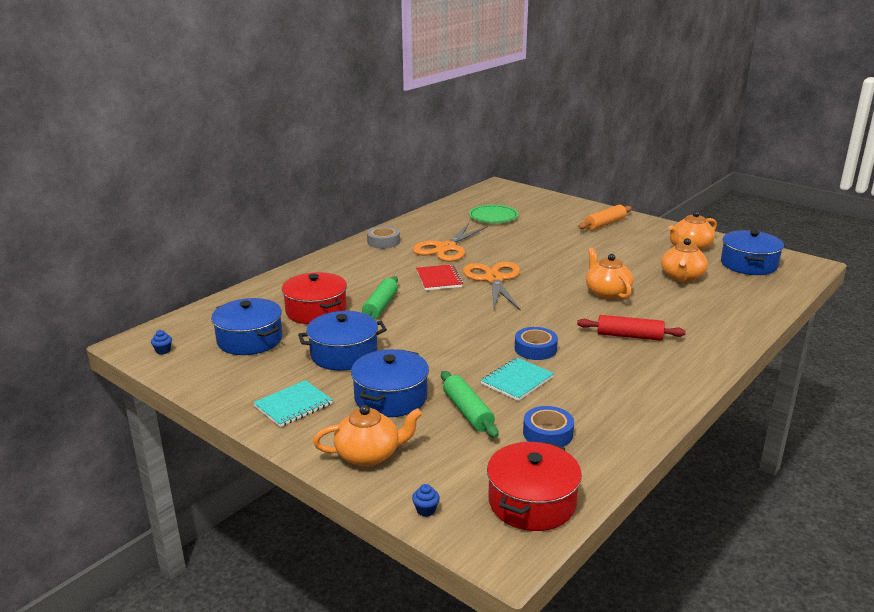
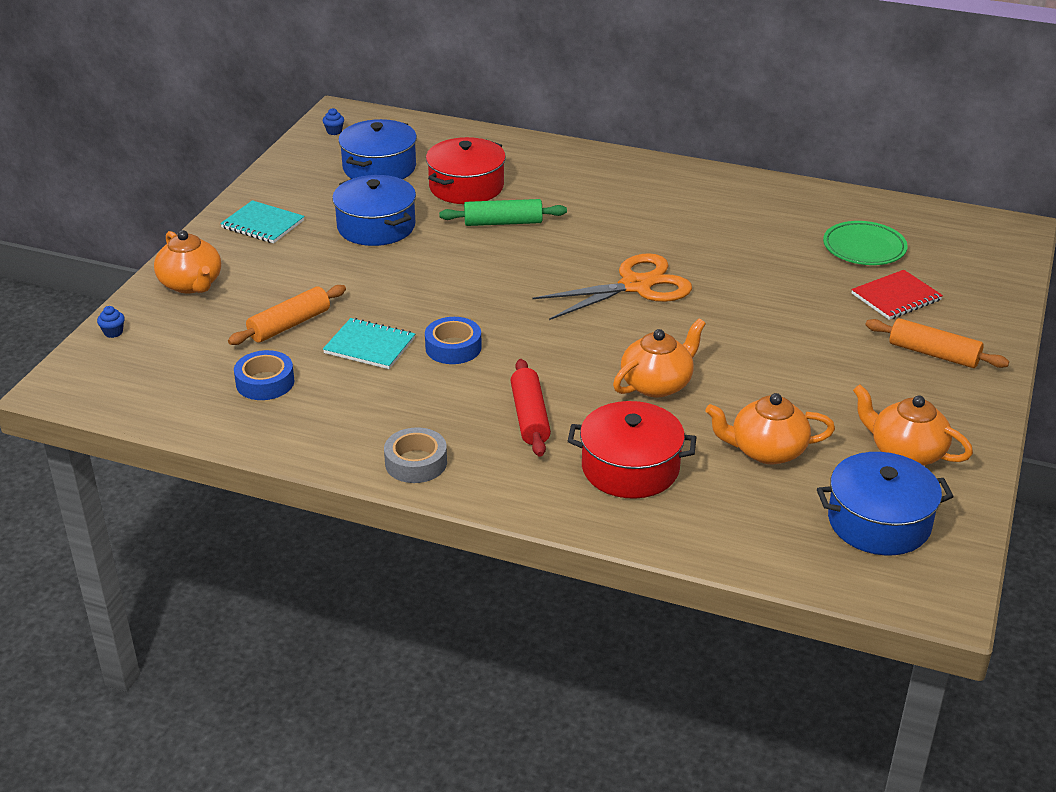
camera: 70 degrees right, 10 degrees up
blue pot [351,349,429,417] -> none
grey tape [367,226,400,249] -> grey tape moved to [384,427,447,483]
orange scissors [413,223,488,262] -> none
red notebook [416,264,463,290] -> red notebook moved to [851,270,943,320]
green rolling pin [441,371,499,438] -> orange rolling pin [228,285,346,345]
red pot [487,442,582,531] -> red pot moved to [568,401,696,499]

